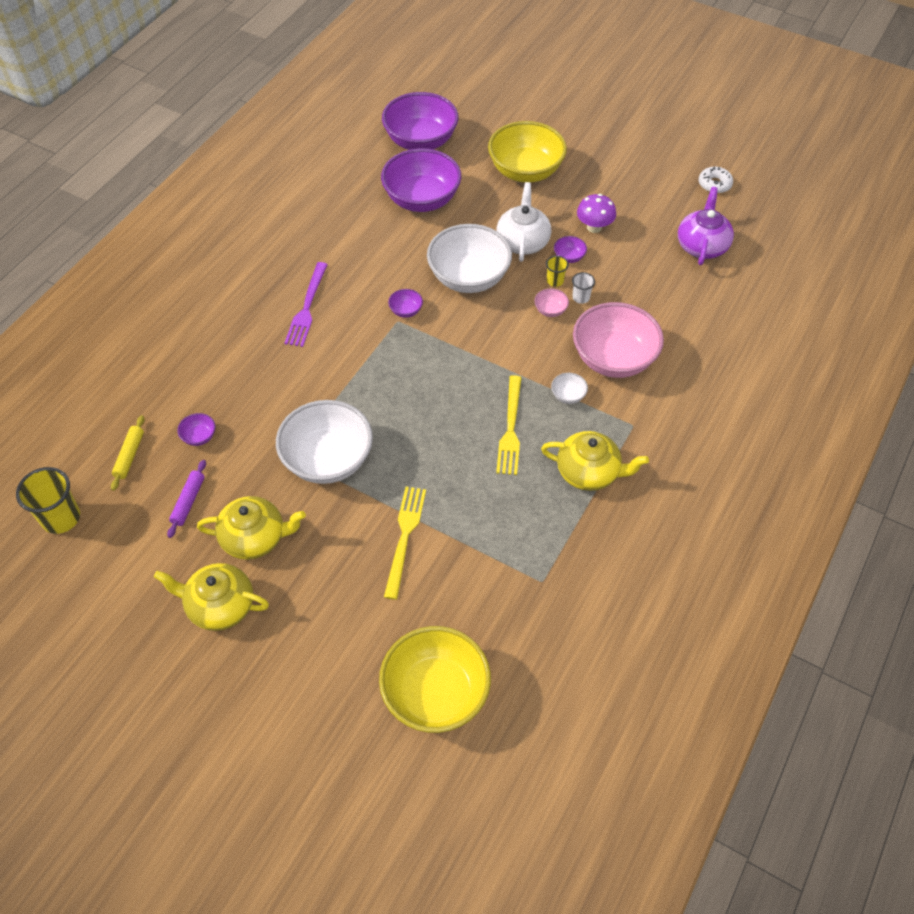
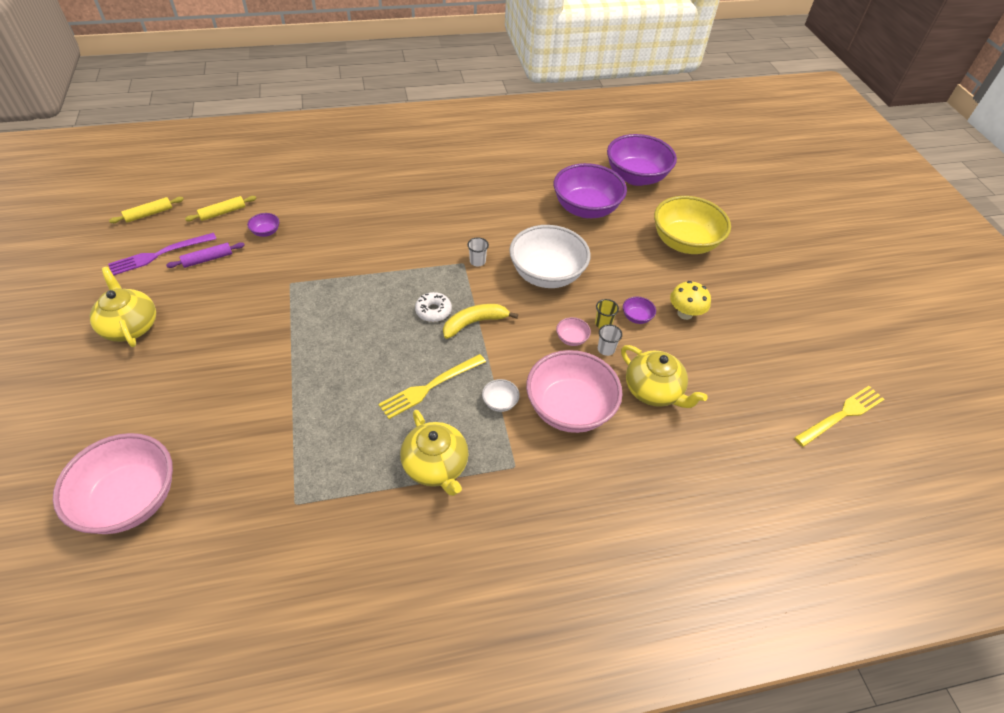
camera: 45 degrees right, 5 degrees down
yellow cup [16,467,80,534] -> yellow rolling pin [109,197,184,223]
yellow teapot [197,496,306,560] -> yellow teapot moved to [621,345,708,408]
white bowl [276,400,373,484] -> none
purple fork [284,262,328,347] -> purple fork moved to [108,233,216,275]
yellow bowl [379,626,491,733] -> pink bowl [53,433,173,534]
yellow fork [384,487,426,600] -> yellow fork moved to [794,386,885,447]
purple bowl [388,289,423,318] -> white cup [467,237,489,266]
white teapot [496,182,551,262] -> none
purple mushroom [577,194,616,233] -> yellow mushroom [670,281,711,320]
purple teapot [678,187,734,265] -> none
white donut [699,167,733,193] -> white donut moved to [415,292,452,322]
none -> yellow banana [443,304,518,339]

